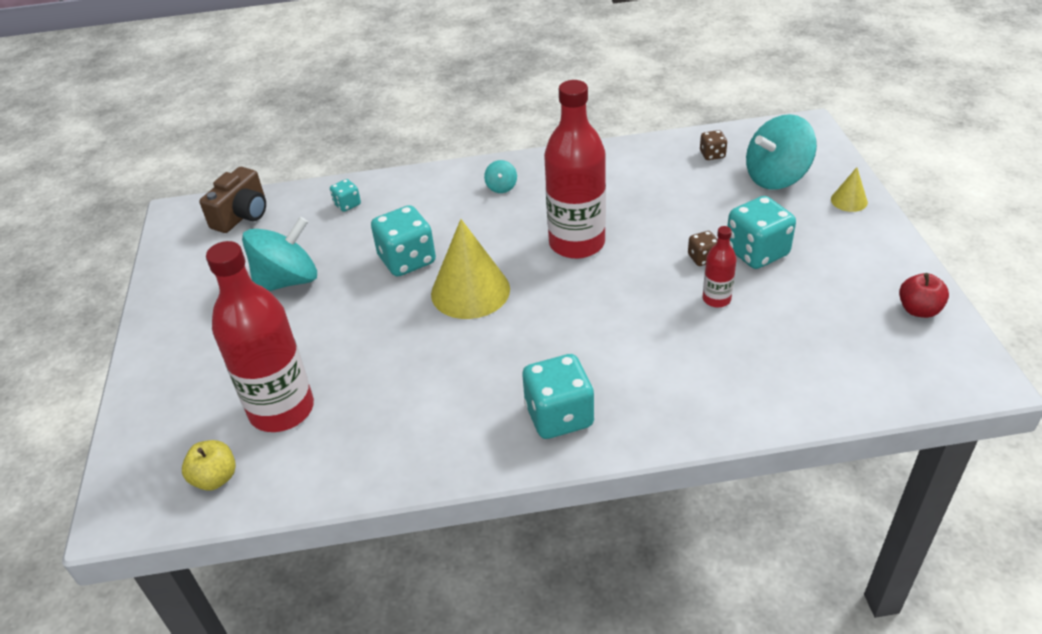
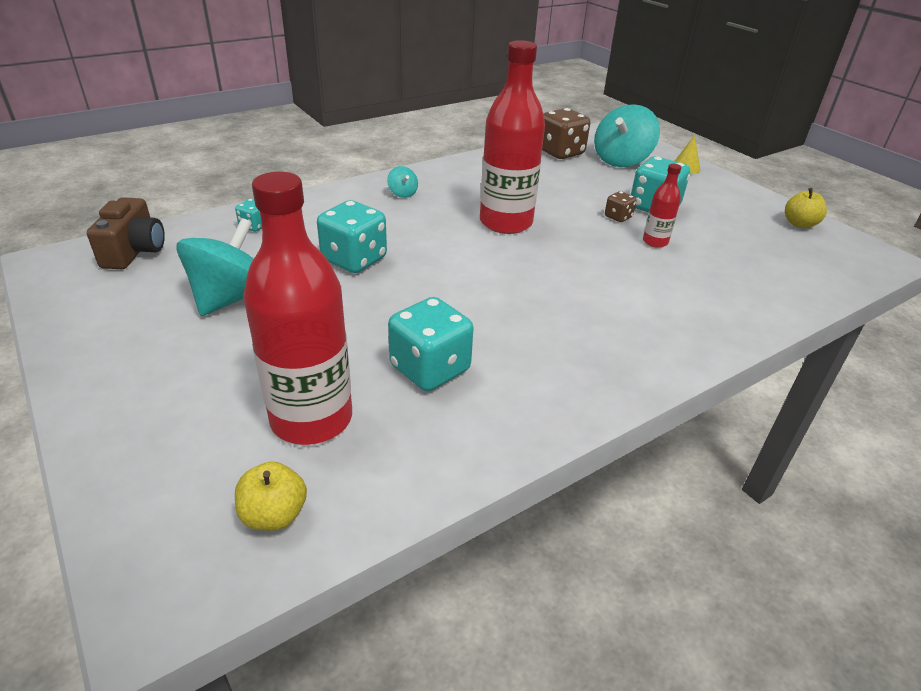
camera: 30 degrees left, 5 degrees down
yellow cone [431,219,510,319] -> none
turquoise dice [522,354,594,439] -> turquoise dice moved to [388,297,474,391]
brown dice [700,130,727,160] -> brown dice [542,108,590,159], size x2.00
red apple [899,273,949,318] -> yellow apple [785,188,827,228]

